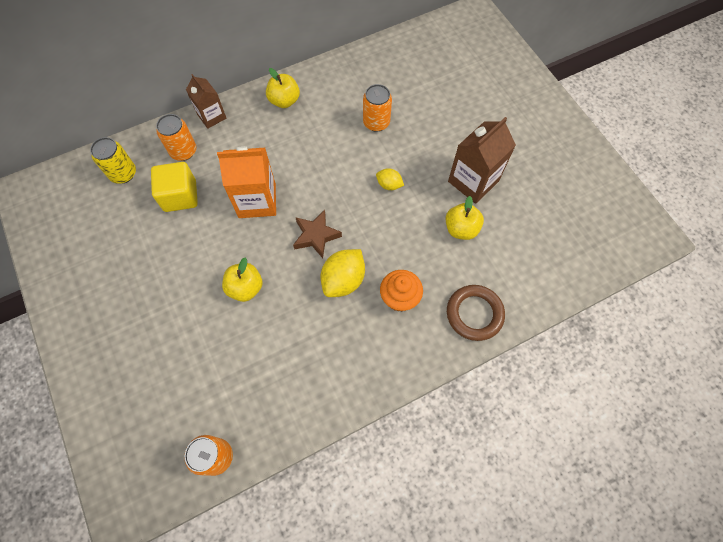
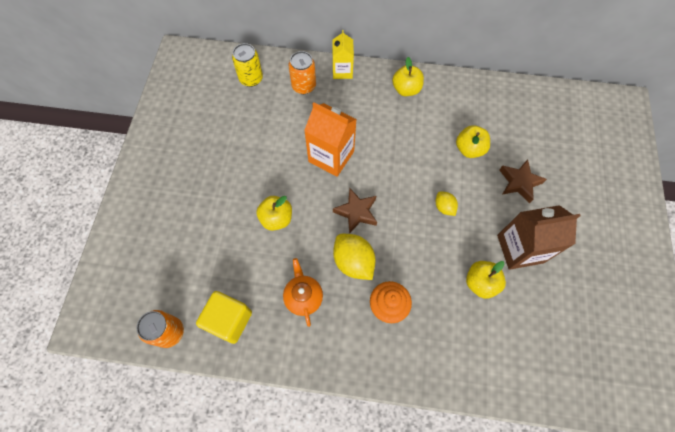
camera: 35 degrees right, 0 degrees up
yellow cube [151,162,198,212] -> yellow cube moved to [196,291,252,344]
brown carton [186,74,226,129] -> yellow carton [332,30,354,79]
yellow lemon [321,249,365,297] -> yellow lemon turned 75 degrees clockwise [333,234,376,280]
orange can [363,84,392,132] -> yellow apple [456,125,490,158]
brown ring [447,285,505,341] -> none
none -> orange teapot [283,258,323,327]
none -> brown star [499,159,547,203]

